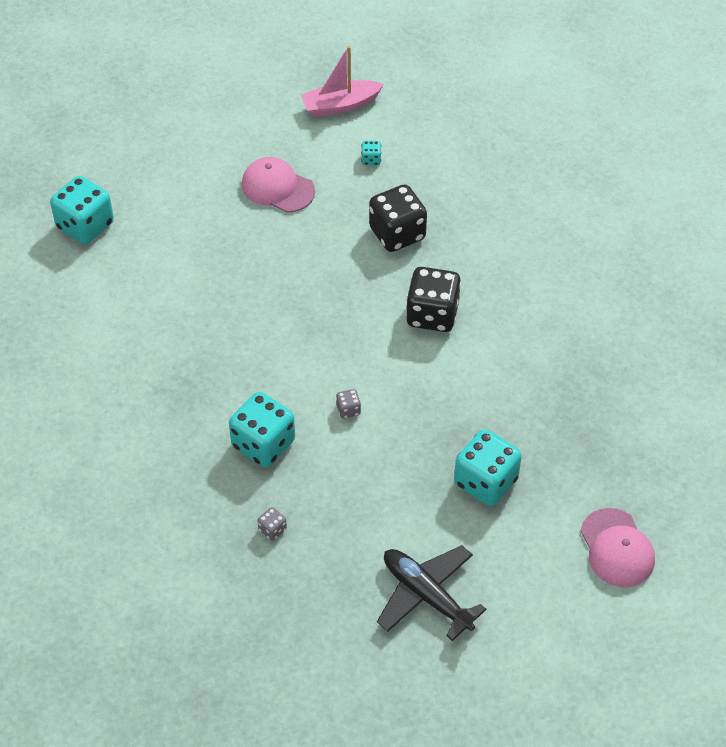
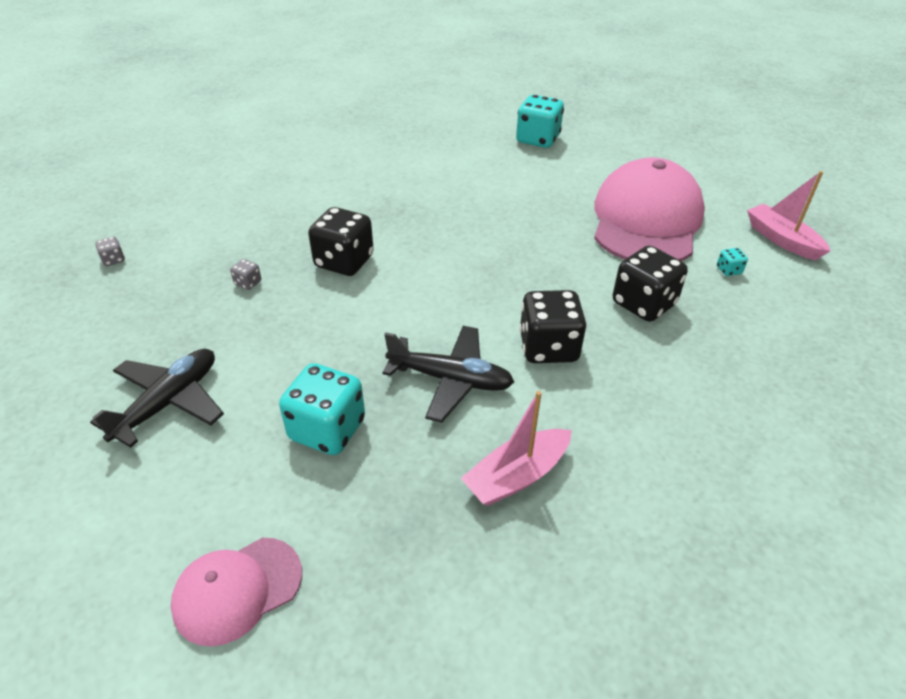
camera: 75 degrees right, 10 degrees down
turquoise dice [229,392,295,467] -> black dice [308,207,374,276]
pink cap [242,157,315,213] -> pink cap [594,157,705,261], size x1.96
grey dice [336,389,361,419] -> grey dice moved to [95,237,125,266]
none -> black plane [382,326,514,422]
none -> pink boat [461,391,572,506]

